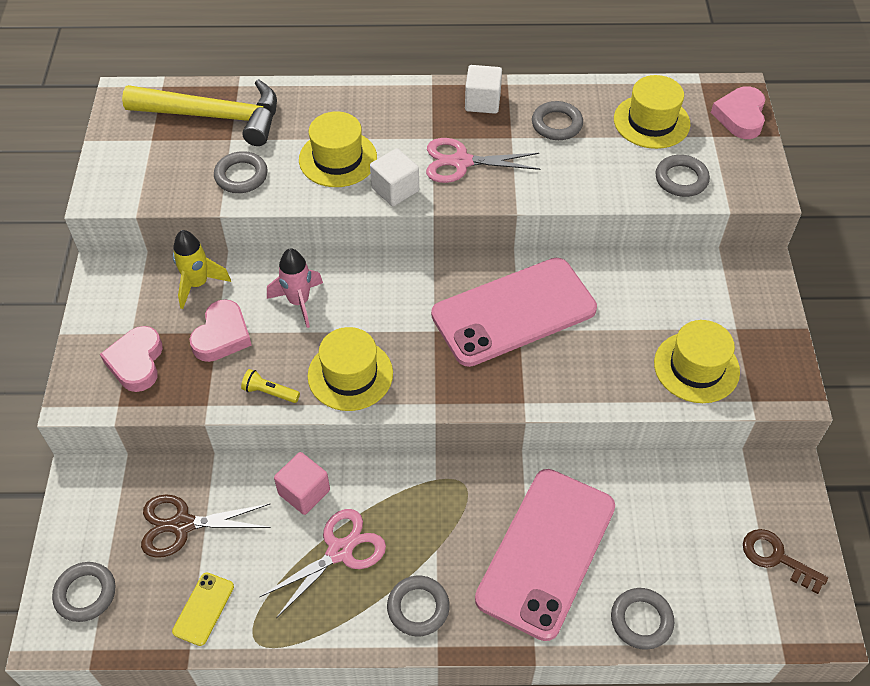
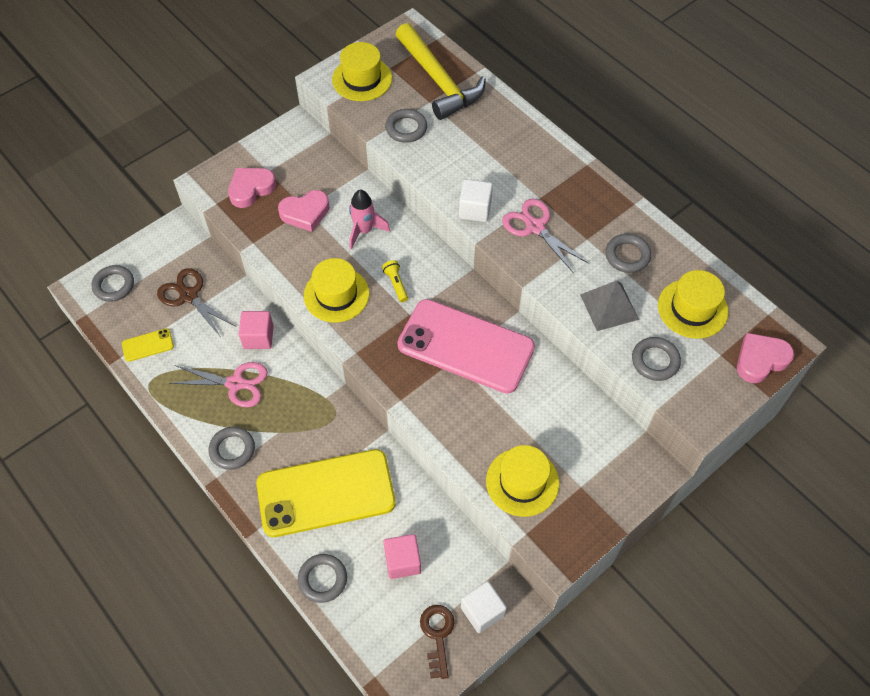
camera: 50 degrees right, 5 degrees up
yellow rocket [173,230,231,309] -> none
yellow flashlight [241,369,300,403] -> yellow flashlight moved to [382,260,408,302]
yellow hat [299,111,377,187] -> yellow hat moved to [332,42,392,101]
white cube [465,65,502,114] -> white cube moved to [461,581,507,633]
pink phone [475,469,615,641] -> yellow phone [256,449,396,537]
none -> pink cube [384,534,421,579]
none -> grey pyramid [580,280,639,331]

